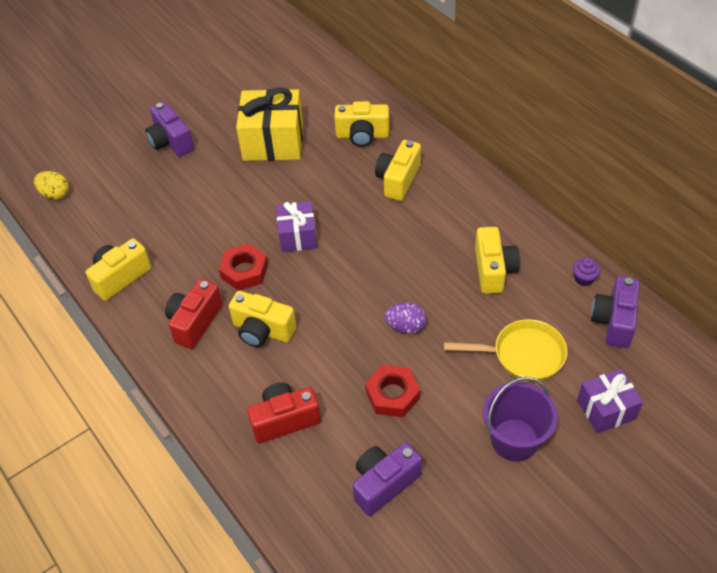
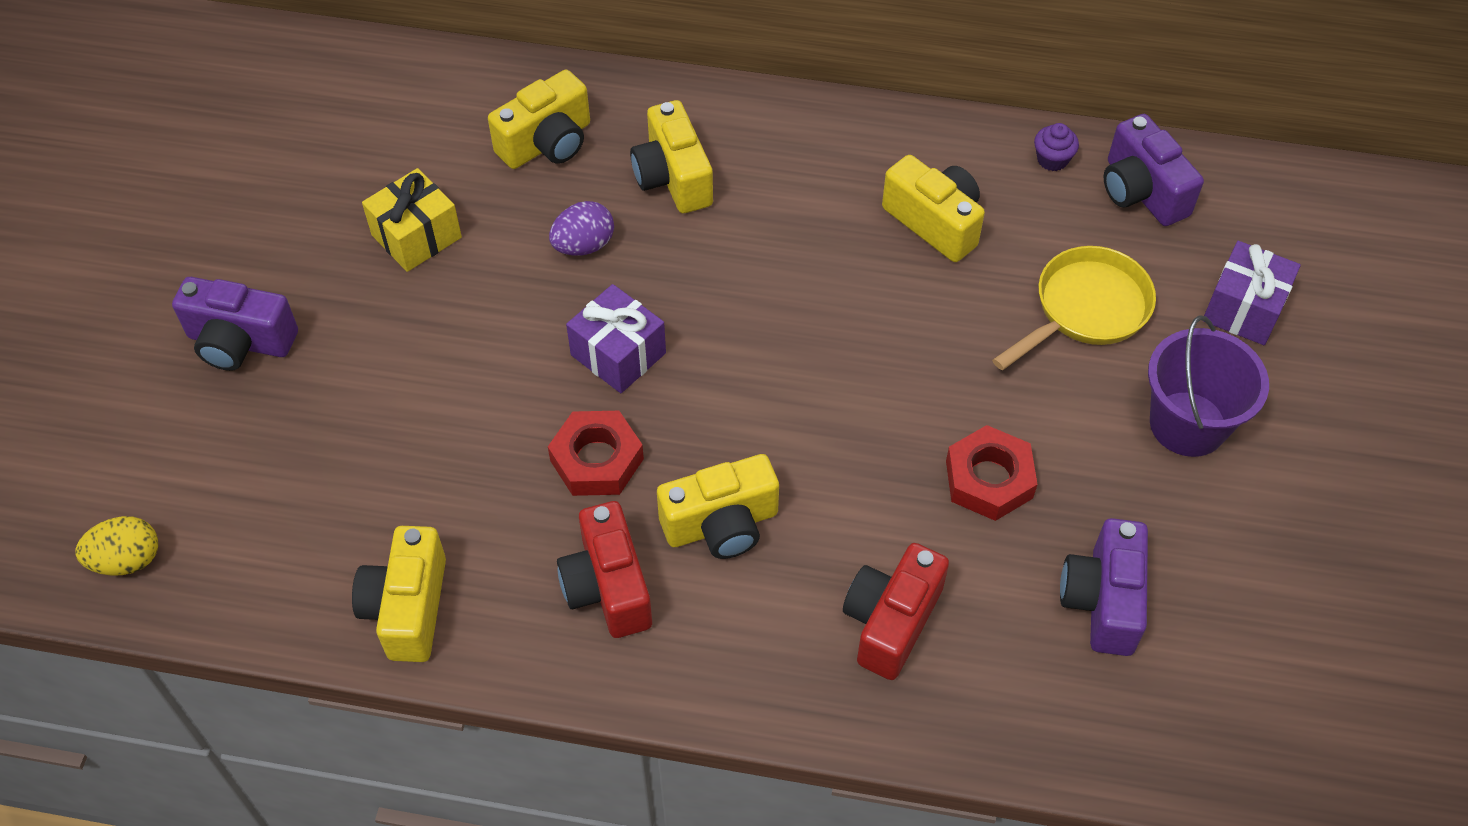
camera: 45 degrees left, 5 degrees up
yellow gift [236,88,303,161] -> yellow gift [362,168,462,272], size x0.60
purple egg [385,302,426,334] -> purple egg moved to [549,201,614,256]

